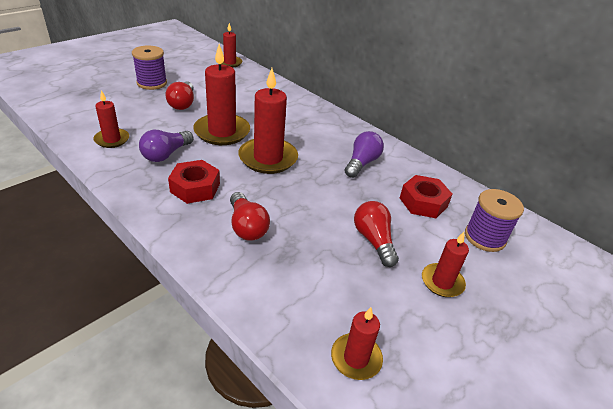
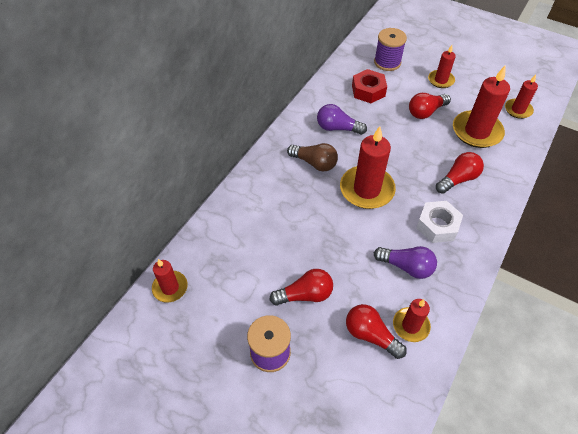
camera: 100 degrees left, 15 degrees up
red nut [168,160,220,204] -> white nut [416,201,463,243]
red candle [193,44,250,145] -> red candle moved to [453,66,510,148]
none -> brown light bulb [287,143,338,171]
none -> red light bulb [346,304,407,359]

